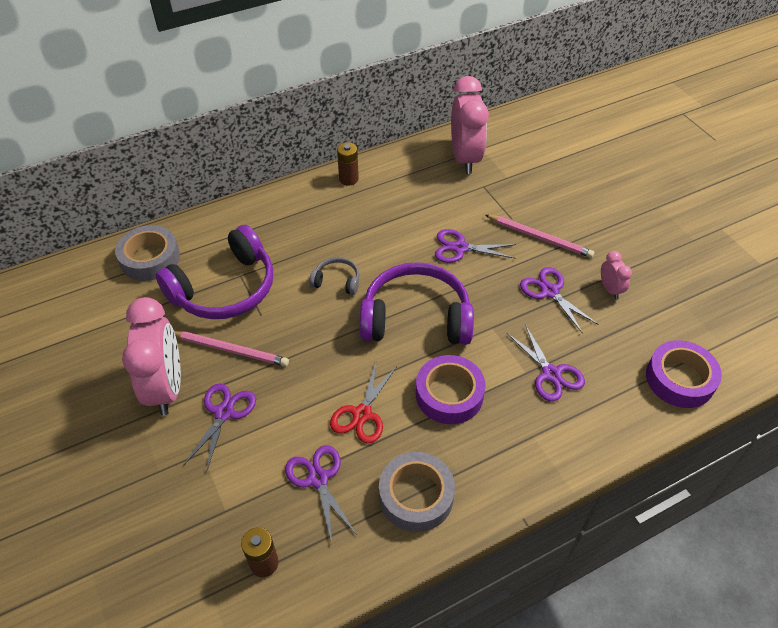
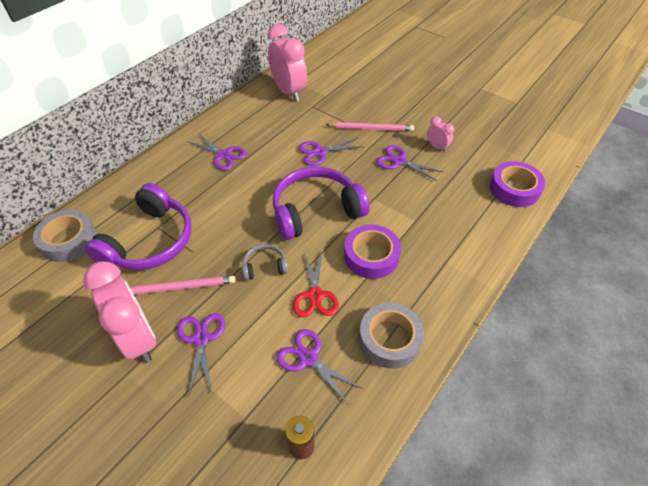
camera: 25 degrees left, 0 degrees up
grey headphones [309,257,359,295] -> grey headphones moved to [242,244,288,280]
brown battery [337,142,359,185] -> none
purple scissors [507,324,585,401] -> purple scissors moved to [188,133,247,170]

